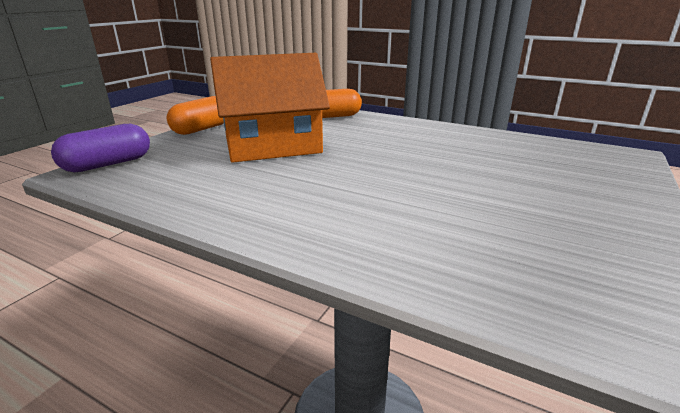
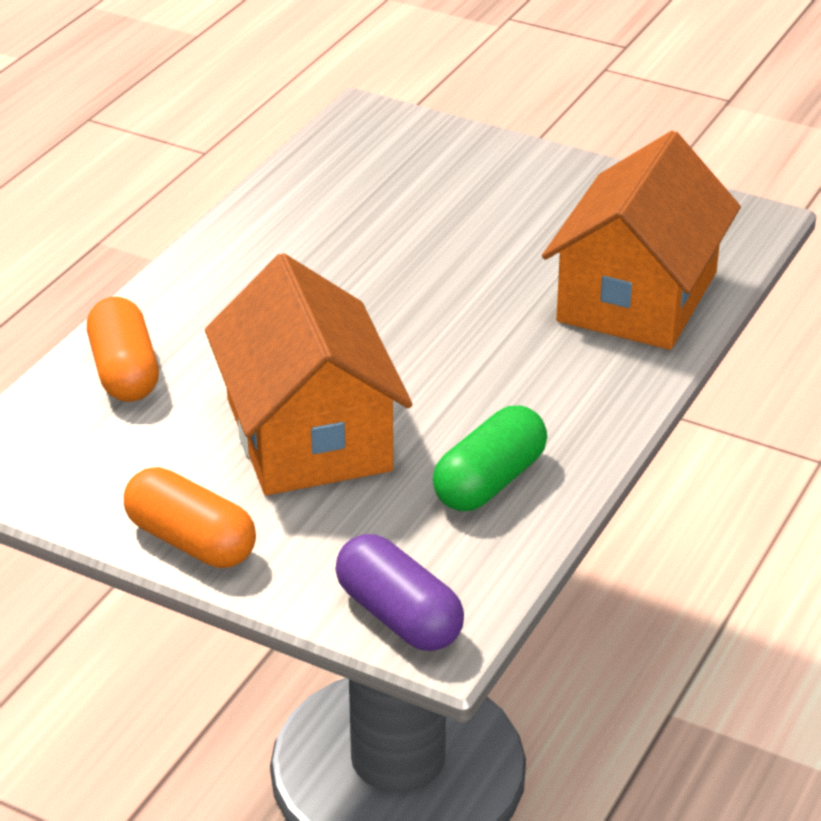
camera: 90 degrees left, 10 degrees up
none -> green capsule [433,406,547,511]
none -> orange house [542,131,741,350]

